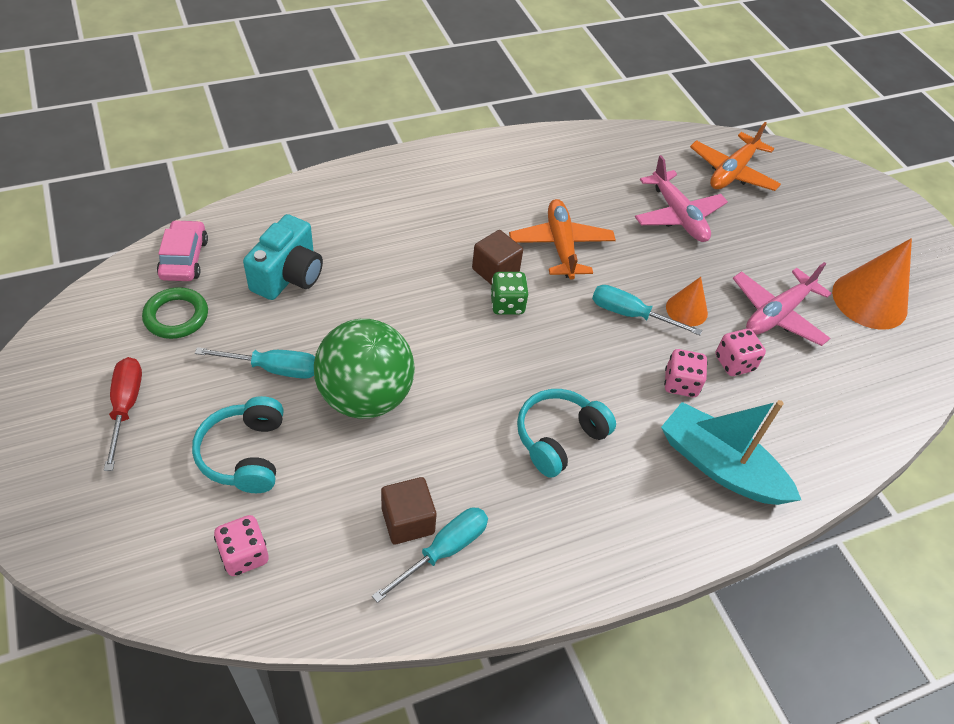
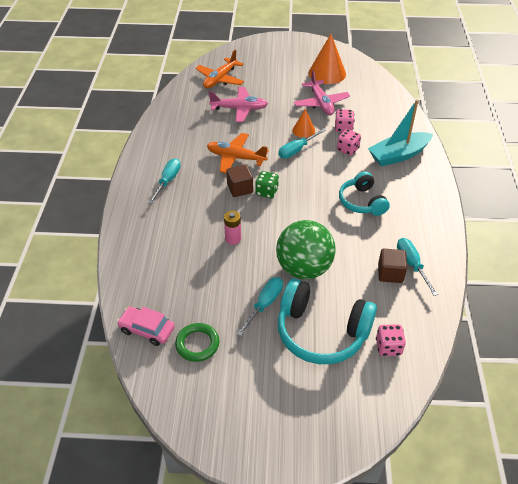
camera: 60 degrees left, 5 degrees down
red screwdriver [104,357,142,471] -> none
turquoise headphones [192,396,284,493] -> turquoise headphones [278,278,377,364], size x1.60
turquoise camera [243,214,323,300] -> none
orange plane [690,122,781,191] -> orange plane turned 60 degrees clockwise [195,50,244,88]
none -> turquoise screwdriver [148,158,181,204]
none -> pink battery [224,211,241,245]

